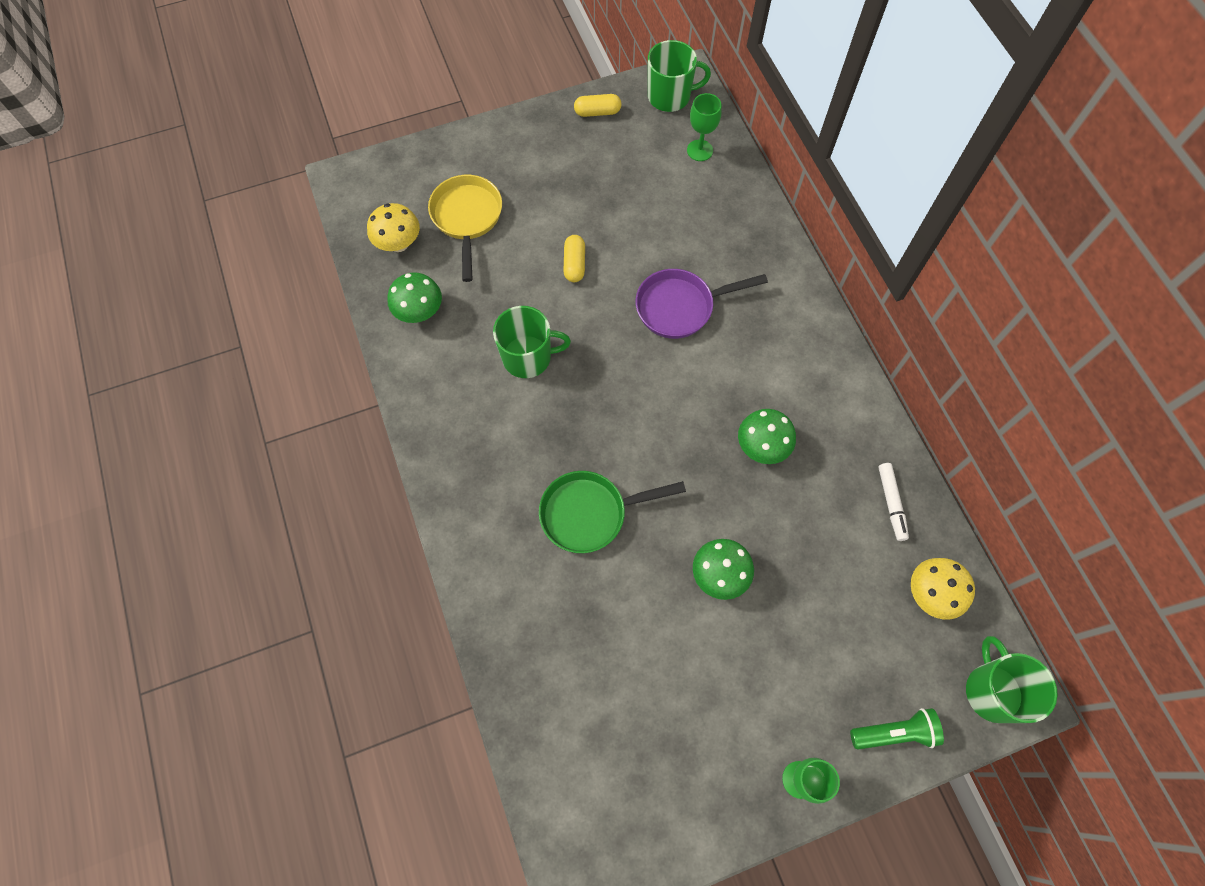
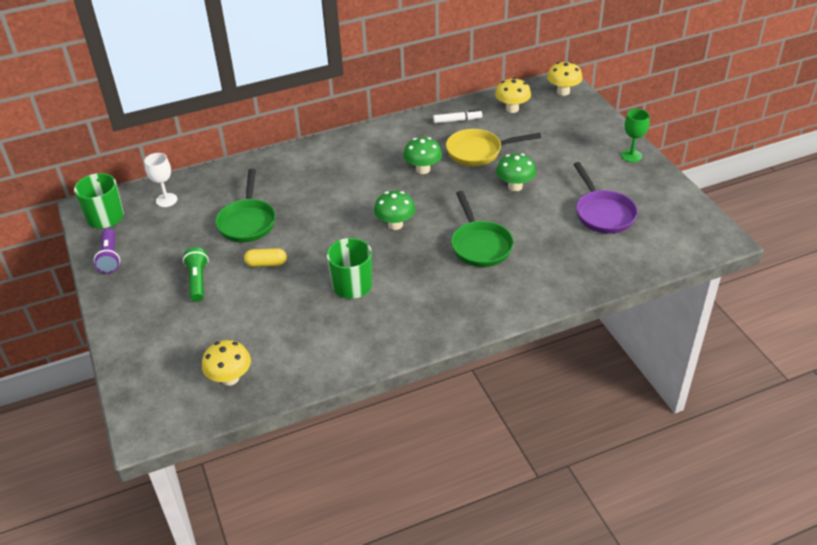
camera: 90 degrees left, 25 degrees down
green mushroom [387,272,442,323] -> green mushroom moved to [374,191,415,230]
yellow pan [428,175,502,282] -> yellow pan moved to [446,129,541,166]
yellow capsule [574,94,621,117] -> purple flashlight [94,229,120,274]
purple pan [636,269,768,339] -> purple pan moved to [573,162,638,234]
green goblet [687,93,721,161] -> white goblet [144,153,177,207]
green flashlight [850,708,944,750] -> green flashlight moved to [183,247,209,302]
green mug [966,636,1058,723] -> yellow mushroom [547,62,583,96]
none -> green pan [215,169,276,242]

